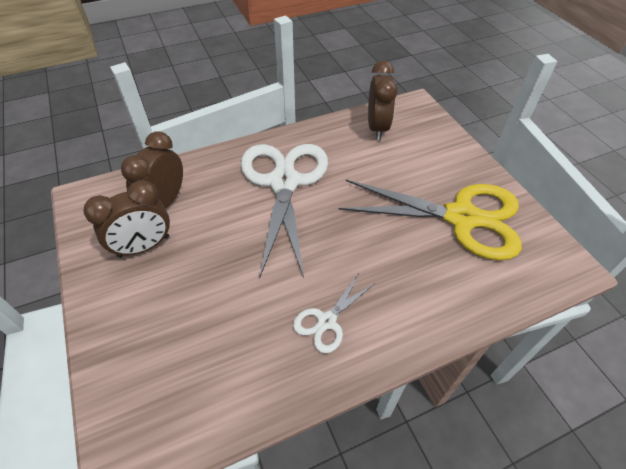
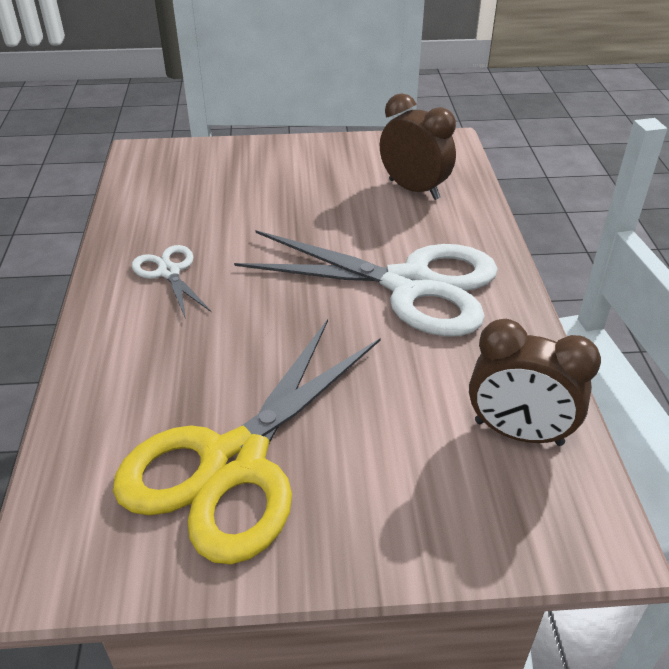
camera: 110 degrees right, 10 degrees down
brown clock [83,180,170,258] -> none

